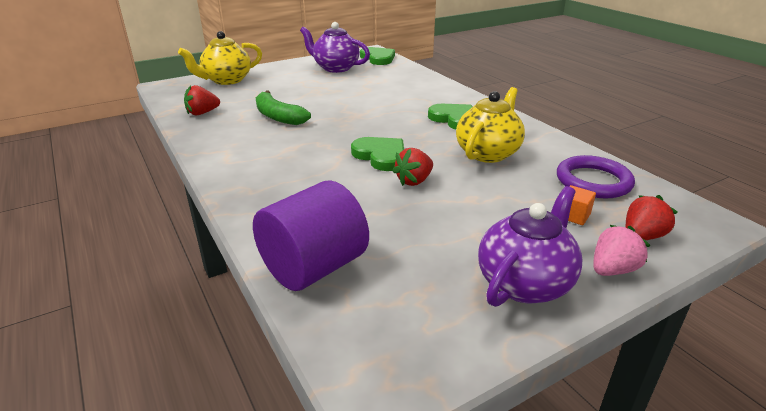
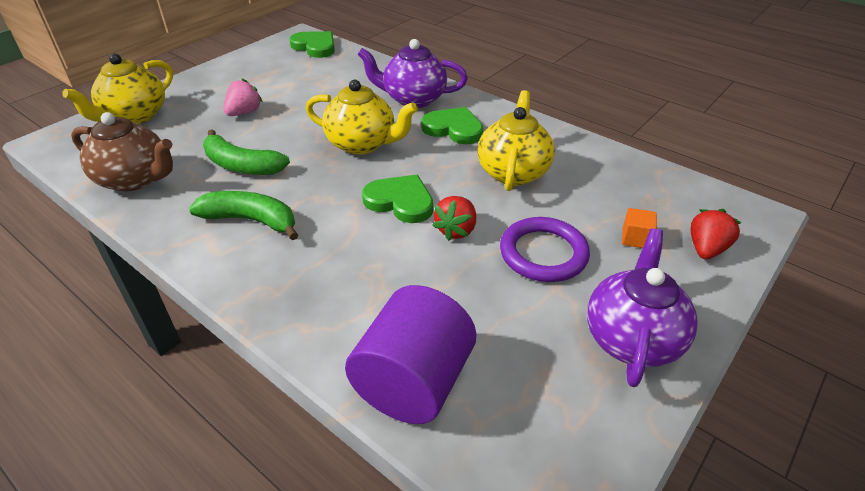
camera: 20 degrees left, 10 degrees up
red strawberry [184,85,220,115] -> brown teapot [71,112,173,192]
purple teapot [300,22,370,73] -> purple teapot moved to [357,39,468,108]
purple ring [557,155,635,198] -> purple ring moved to [500,217,590,282]
pink strawberry [593,225,650,276] -> pink strawberry moved to [224,78,263,116]
none -> green banana [189,191,298,240]
none -> yellow teapot [306,80,418,155]

